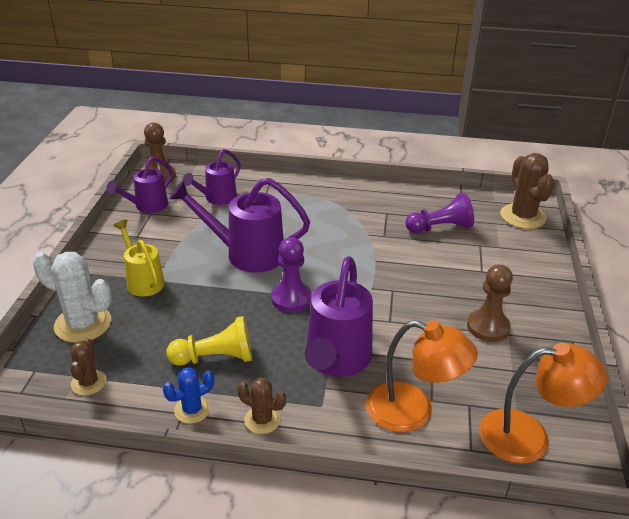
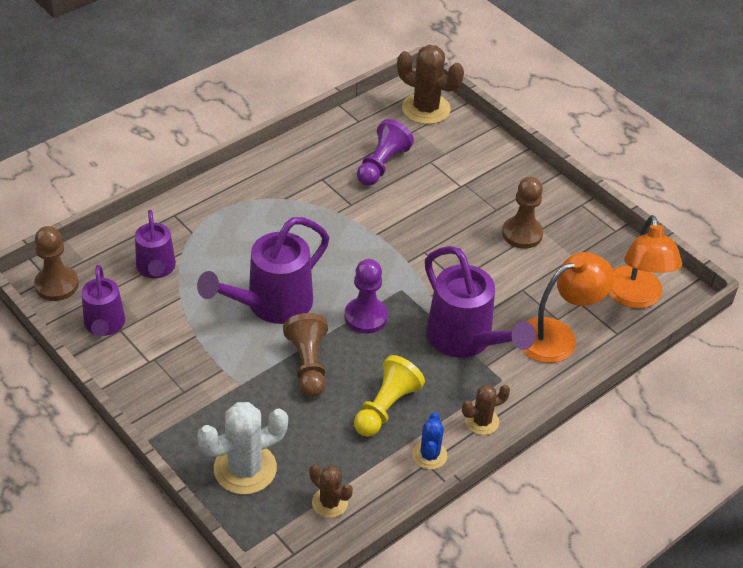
camera: 50 degrees left, 10 degrees up
yellow watering can [113,220,165,297] -> none
orange lamp [479,343,607,464] -> orange lamp turned 135 degrees clockwise [609,215,682,309]
none -> brown pawn [283,313,328,397]

